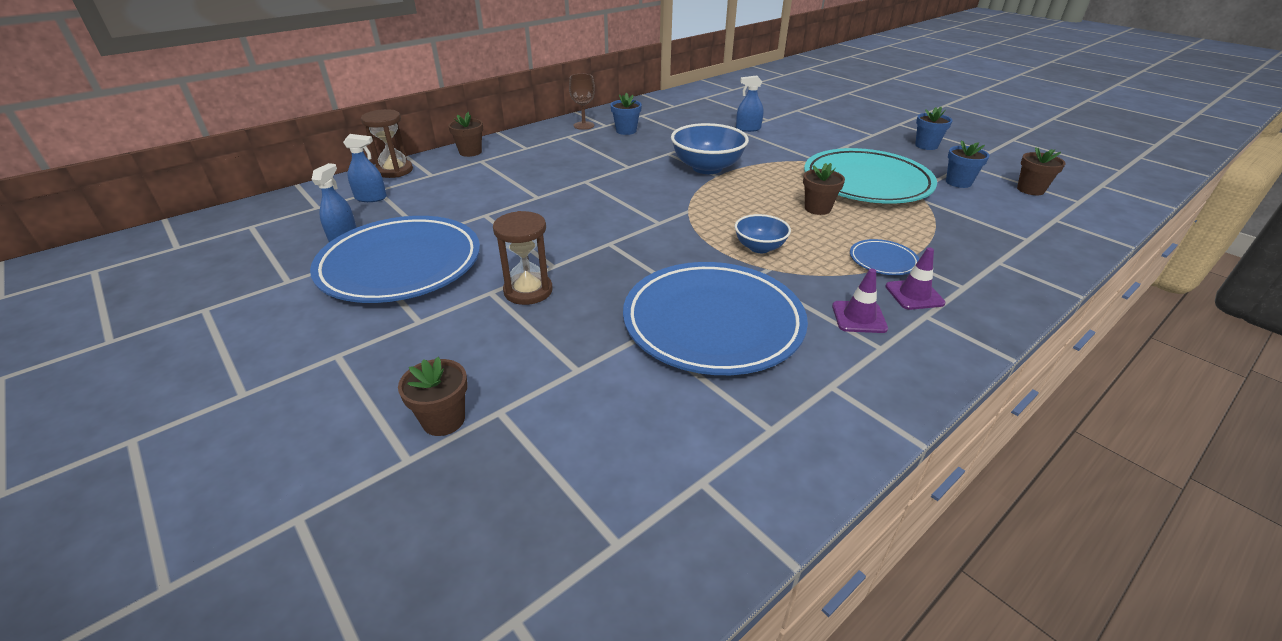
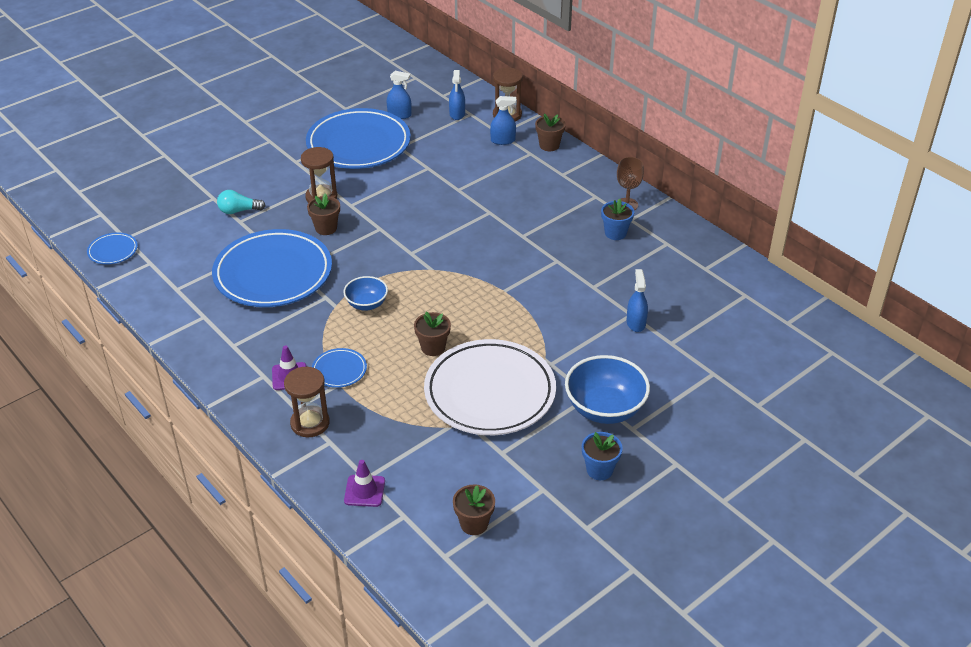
camera: 90 degrees right, 5 degrees up
brown flower pot [398,357,468,436] -> brown flower pot moved to [307,193,340,235]
blue bowl [671,123,749,174] -> blue bowl moved to [565,355,650,424]
turquoise plate [804,148,937,204] -> white plate [424,339,556,435]
purple traffic cone [832,269,888,333] -> purple traffic cone moved to [344,460,385,507]
blue flower pot [946,140,990,188] -> none
none -> blue plate [87,233,138,264]
none -> turquoise light bulb [217,190,266,214]
none -> brown hourglass [284,367,330,437]
none -> blue spray bottle [490,96,517,145]

